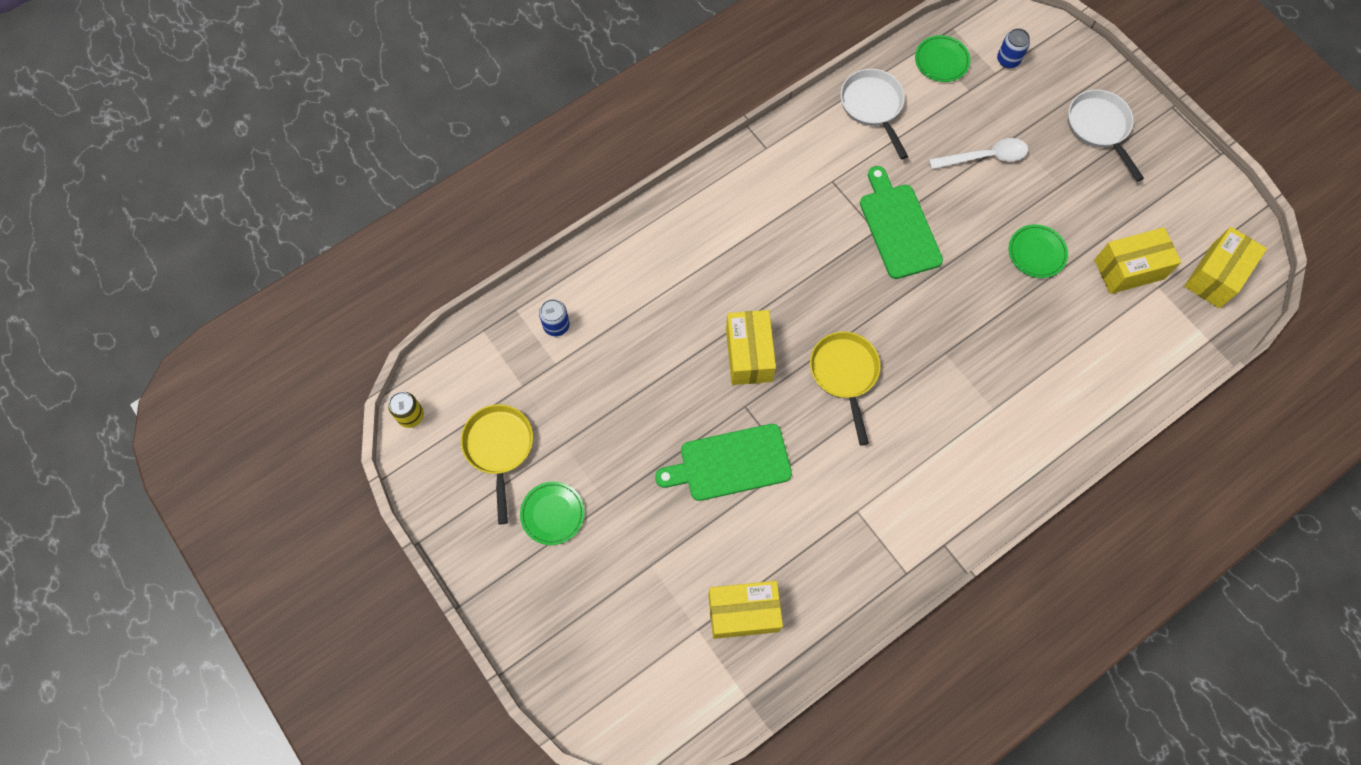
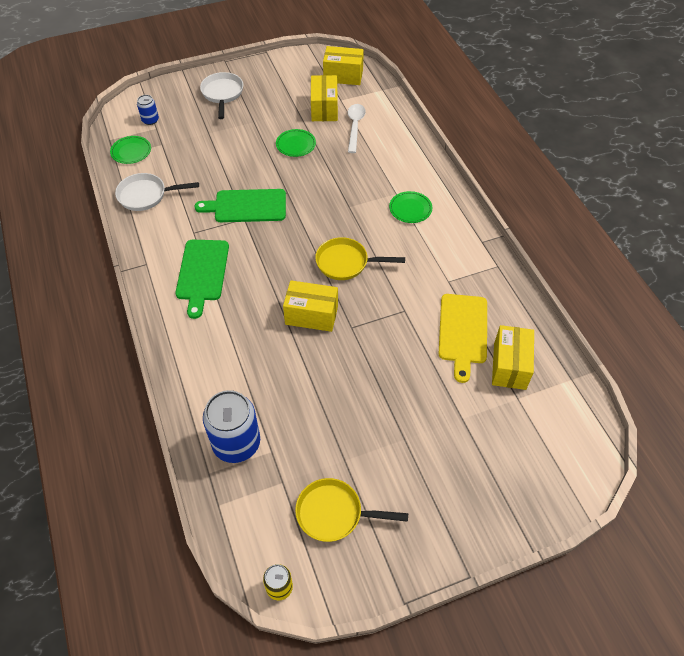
camera: 75 degrees left, 15 degrees down
green plate [520,482,585,545] -> green plate moved to [389,191,432,223]
blue can [539,299,570,336] -> blue can [203,390,260,463], size x2.03
green cutting board [655,424,792,501] -> green cutting board moved to [175,240,229,319]
white spoon [929,138,1028,169] -> white spoon moved to [348,104,366,153]
white pan [1068,89,1144,181] -> white pan turned 90 degrees clockwise [200,72,243,119]
yellow box [1184,227,1267,308] -> yellow box turned 45 degrees counterclockwise [323,46,364,85]
none -> yellow cutting board [438,294,487,383]

